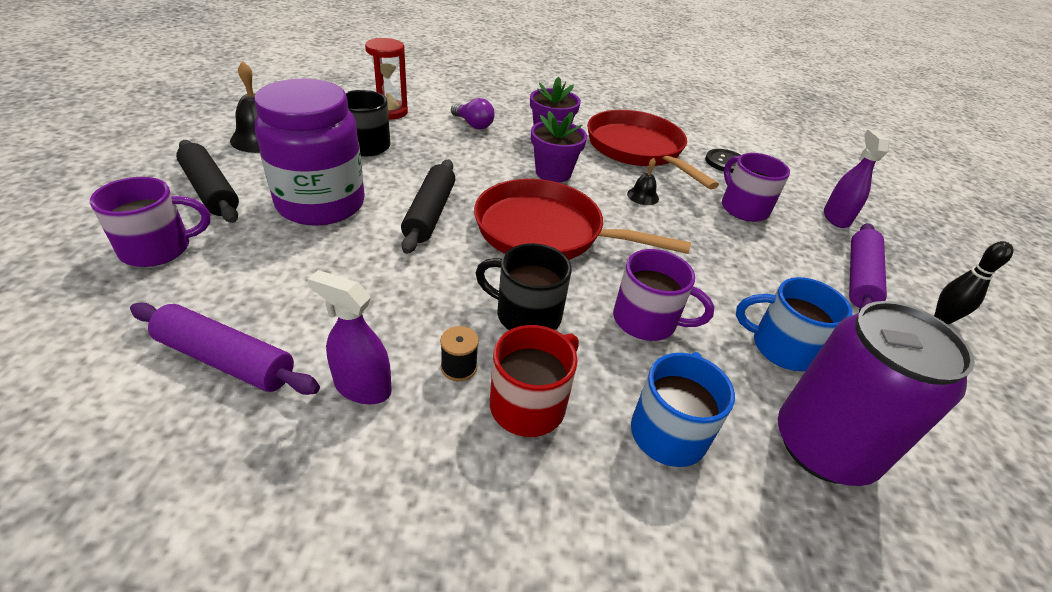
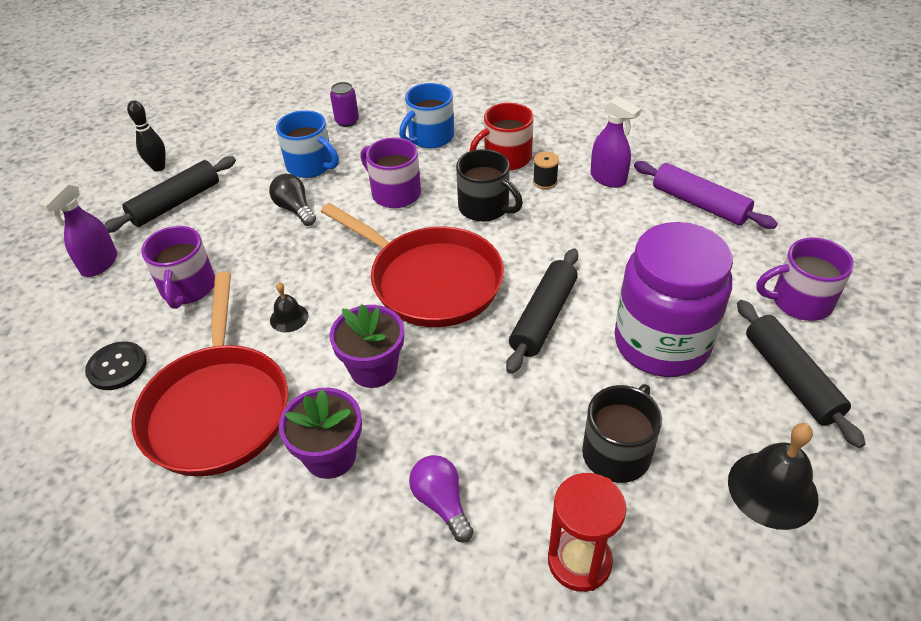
camera: 155 degrees left, 5 degrees up
purple can [778,301,975,486] -> purple can [330,82,359,127], size x0.41
purple rolling pin [849,223,887,312] -> black rolling pin [104,156,236,233]
none -> black light bulb [269,174,316,226]

